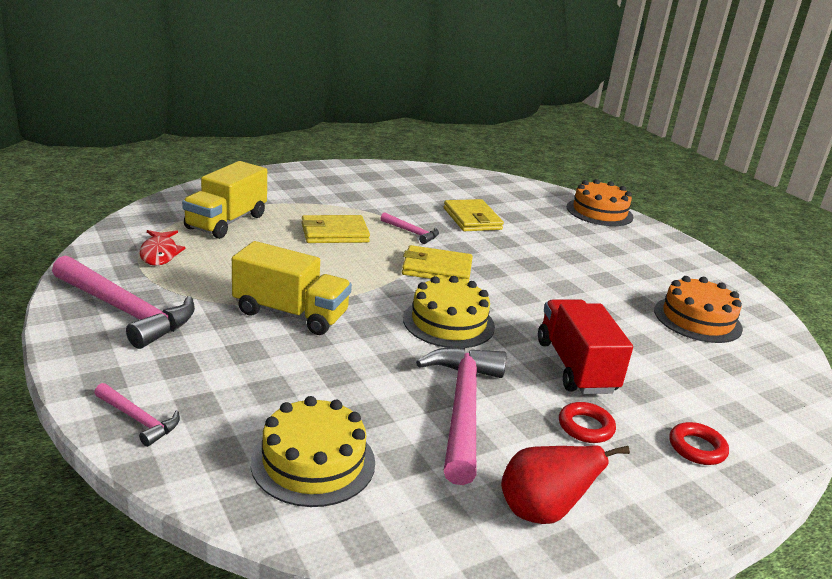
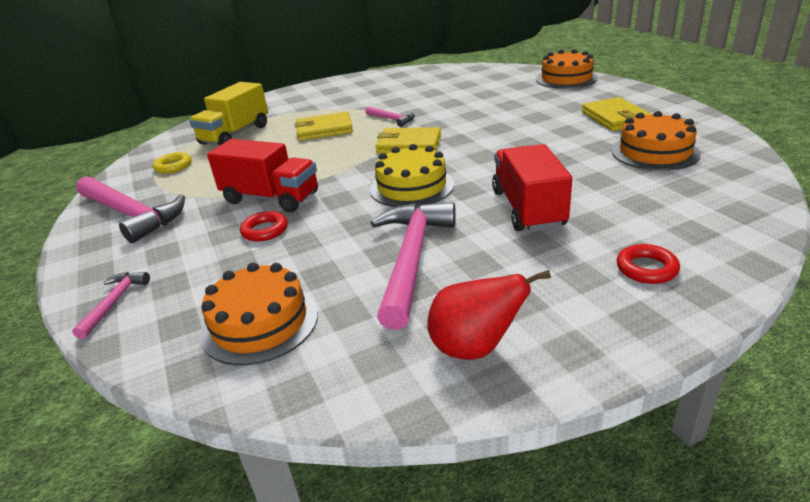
camera: 10 degrees right, 5 degrees up
pink hammer [94,383,180,447] -> pink hammer turned 120 degrees counterclockwise [72,272,150,339]
red fish [139,230,186,266] -> yellow ring [153,152,191,173]
yellow truck [232,241,352,335] -> red truck [207,139,318,212]
yellow cake [251,396,375,507] -> orange cake [200,262,318,365]
yellow wallet [444,199,504,231] -> yellow wallet moved to [582,97,652,131]
red ring [559,402,616,443] -> red ring moved to [240,211,288,242]

